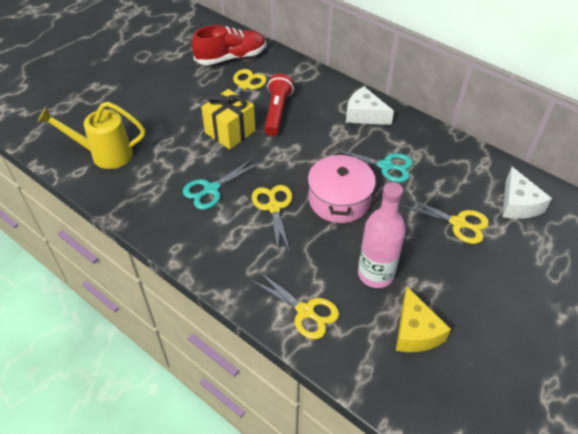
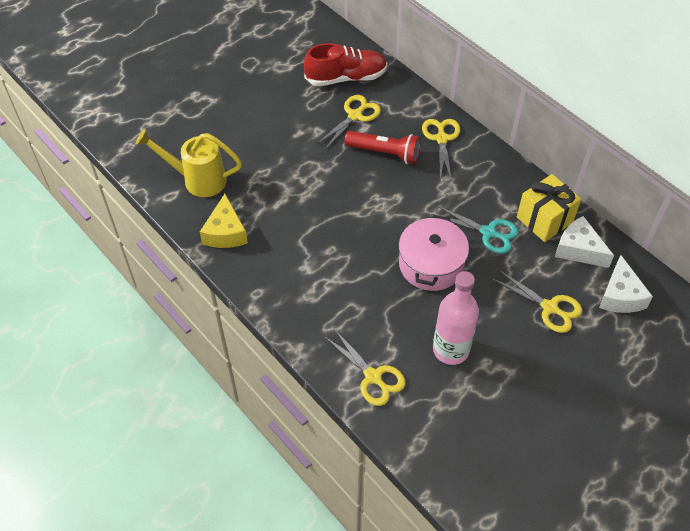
camera: 10 degrees right, 5 degrees up
turquoise scissors [183,158,260,210] -> none
yellow gift [201,89,255,149] -> yellow gift moved to [517,174,581,242]
yellow scissors [252,185,292,252] -> yellow scissors moved to [422,119,460,181]
red flashlight [264,74,294,136] -> red flashlight turned 90 degrees clockwise [345,131,421,164]
white cheese [346,87,394,125] -> white cheese moved to [555,216,614,268]
yellow cheese [396,287,451,352] -> yellow cheese moved to [200,194,248,248]

